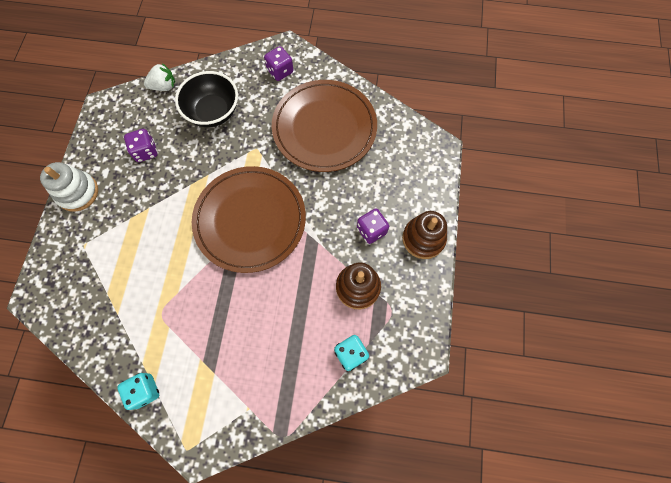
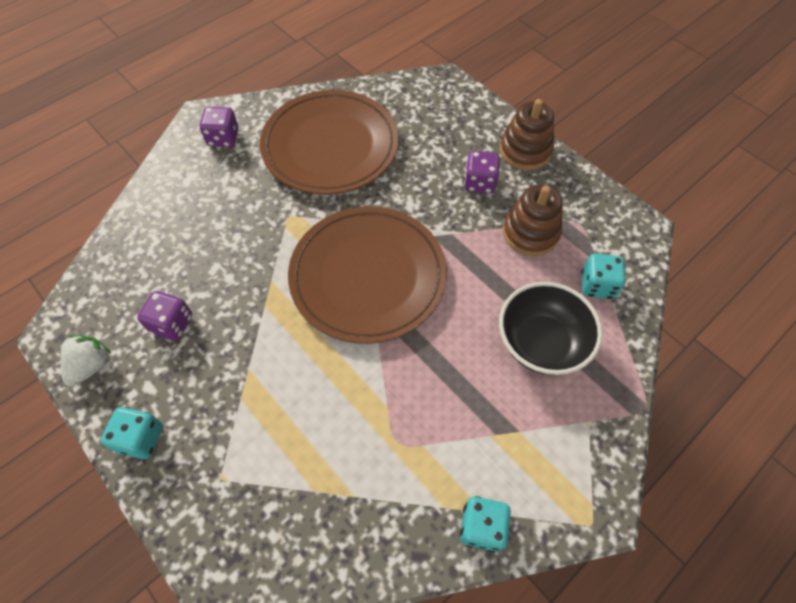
camera: 50 degrees left, 10 degrees down
white stacking toy [40,162,98,212] -> turquoise dice [101,407,163,459]
white strawberry [144,63,175,91] -> white strawberry moved to [60,335,112,386]
black bowl [175,71,238,127] -> black bowl moved to [499,282,603,375]

